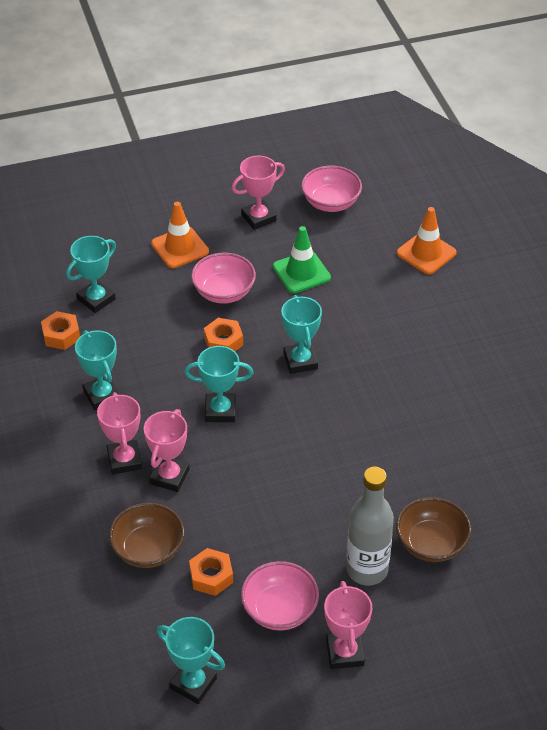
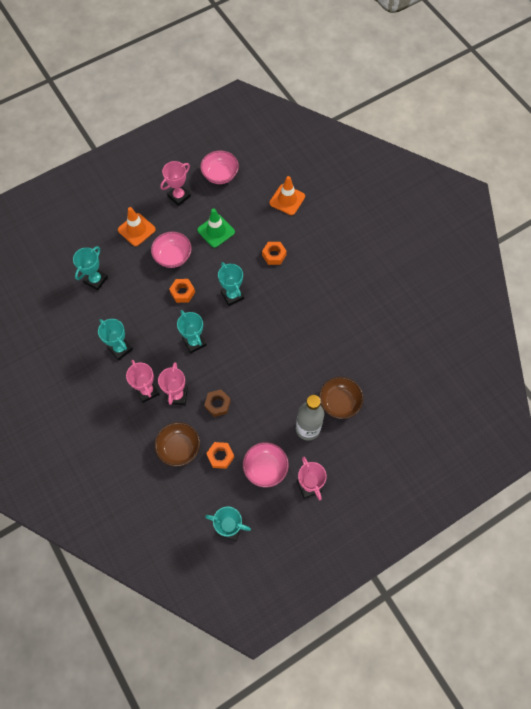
camera: 15 degrees left, 20 degrees up
orange nut [41,311,80,350] -> orange nut moved to [262,242,287,265]
turquoise trophy [184,346,253,422] -> turquoise trophy turned 75 degrees clockwise [177,310,207,353]
none -> brown nut [204,390,231,417]

